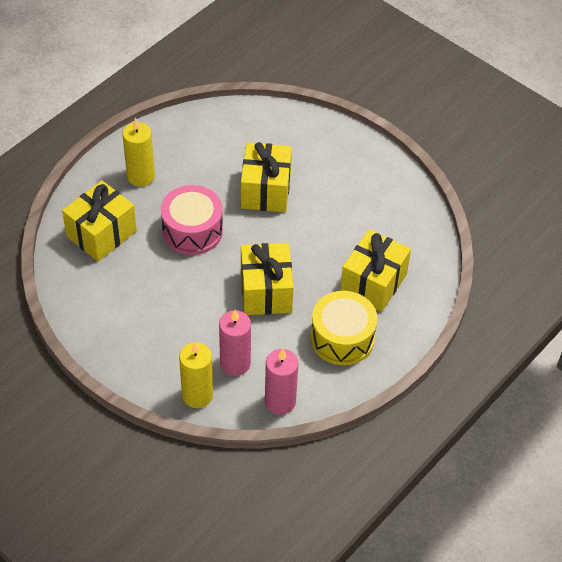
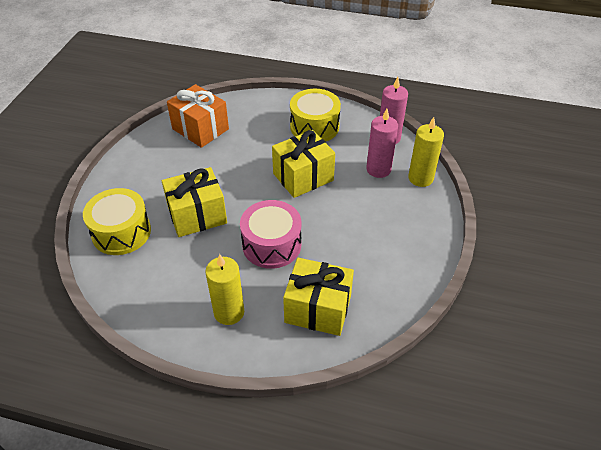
camera: 115 degrees left, 5 degrees down
yellow gift [340,229,411,312] -> none
none -> yellow drum [83,188,151,255]
none -> orange gift [167,84,229,148]

